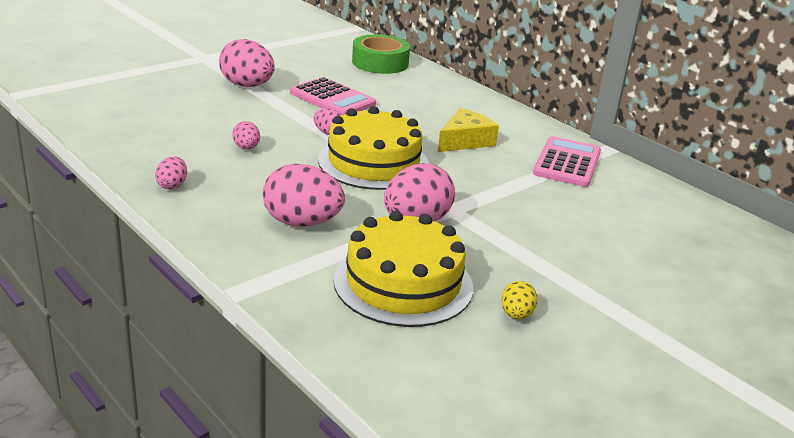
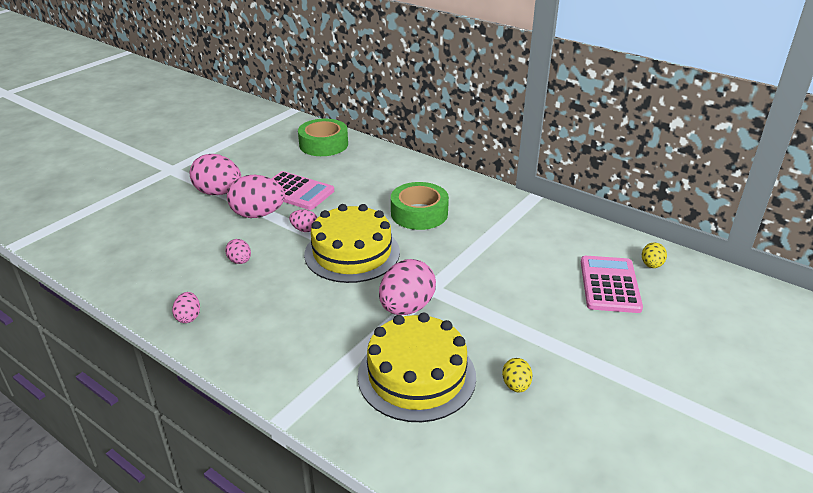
camera: 10 degrees left, 5 degrees up
pink egg [263,164,345,227] -> pink egg moved to [227,175,285,218]
yellow cheese [438,108,499,152] -> green tape [391,182,449,230]
pink calculator [533,136,601,187] -> pink calculator moved to [581,256,643,313]
none -> yellow egg [642,242,667,268]

